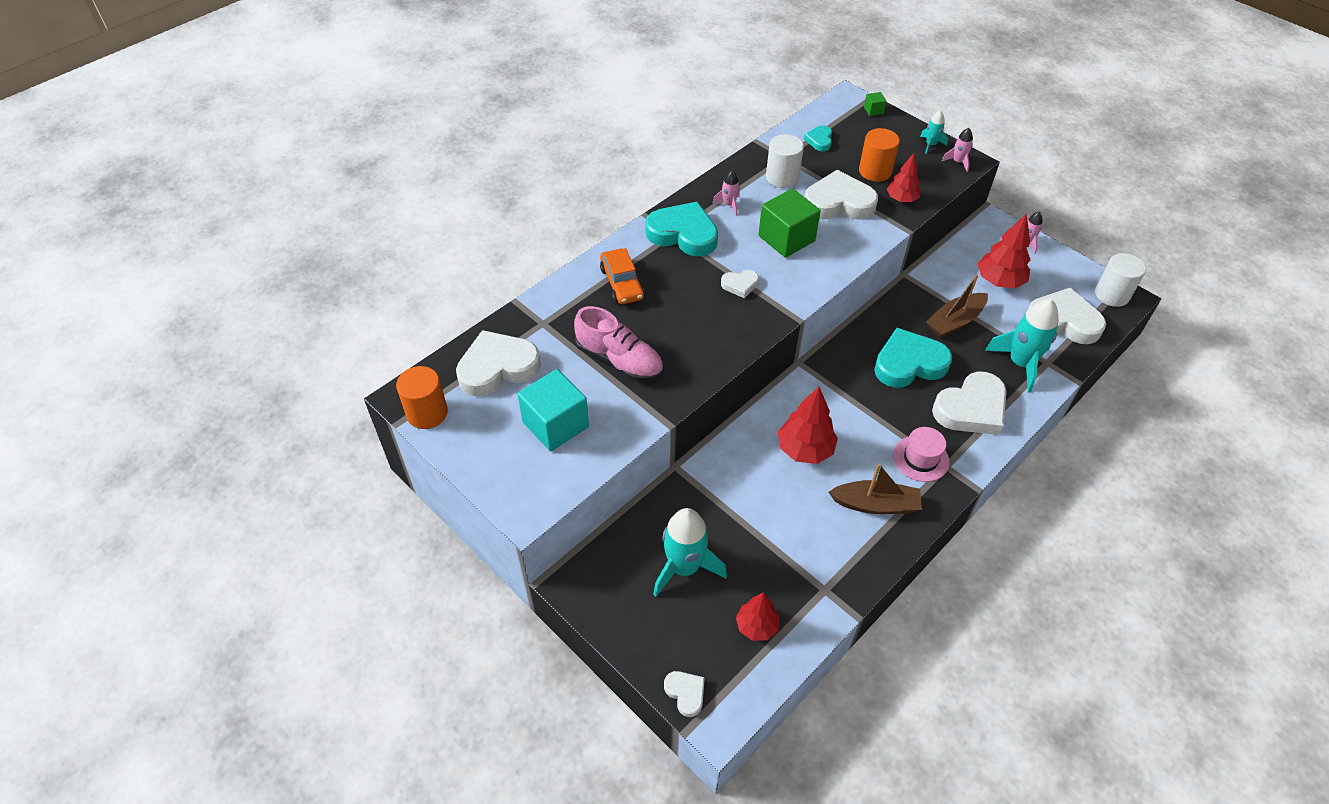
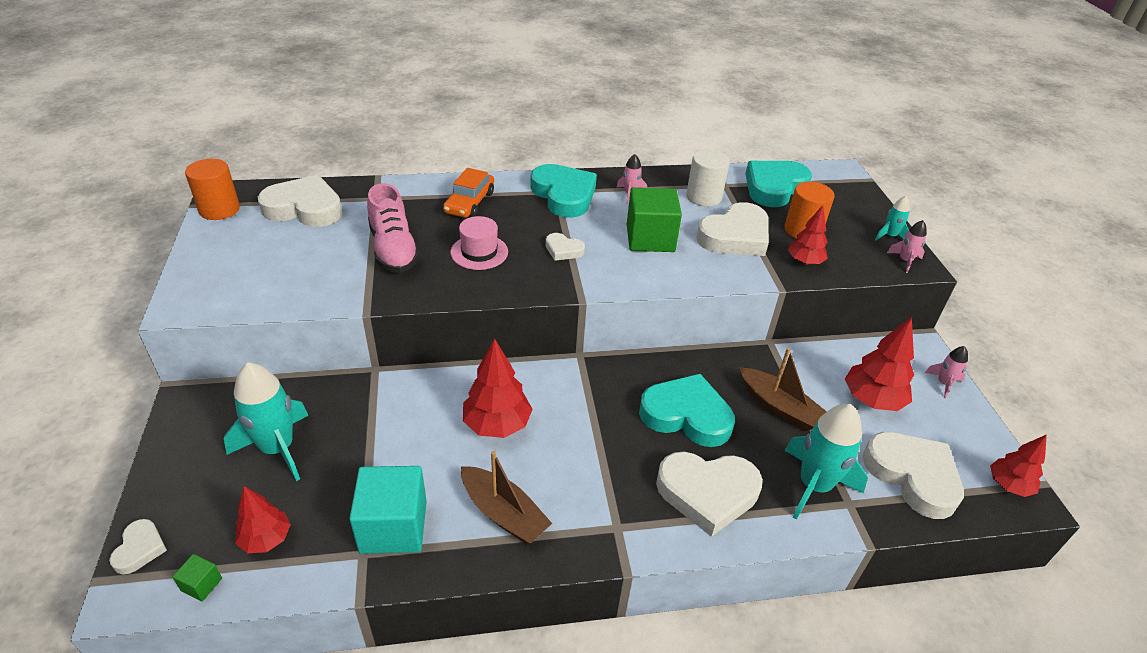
camera: 35 degrees right, 10 degrees down
turquoise cube [518,369,589,451] -> turquoise cube moved to [349,466,427,554]
turquoise heart [804,125,832,151] -> turquoise heart [745,161,812,207], size x2.05
white heart [805,170,878,220] -> white heart turned 105 degrees clockwise [696,202,769,256]
green cube [864,92,887,116] -> green cube moved to [172,554,222,601]
pink hat [893,427,950,482] -> pink hat moved to [450,216,508,270]
brown boat [926,274,988,338] -> brown boat turned 135 degrees counterclockwise [739,348,827,431]
white cylinder [1095,253,1146,307] -> red tree [990,434,1047,497]

